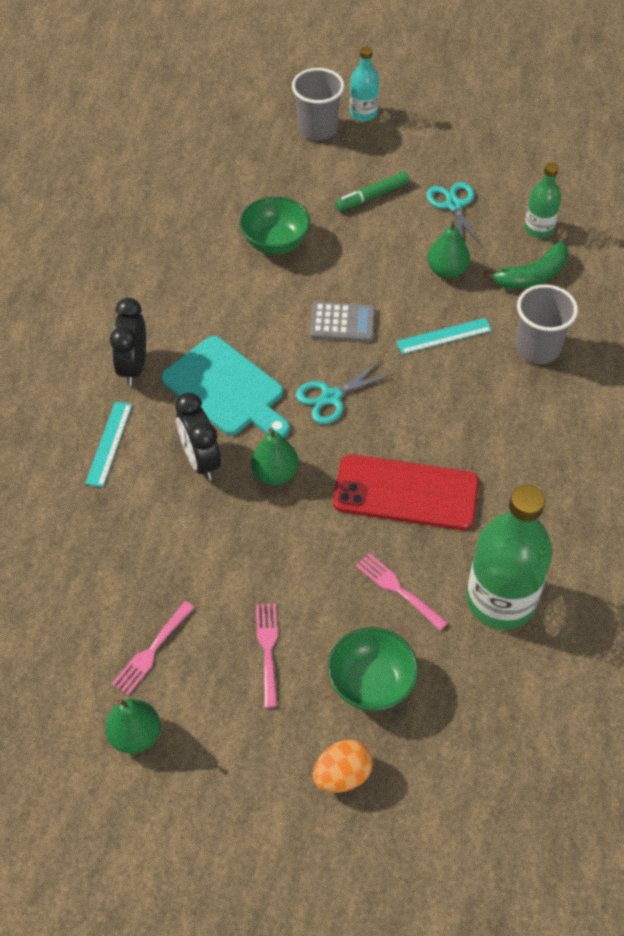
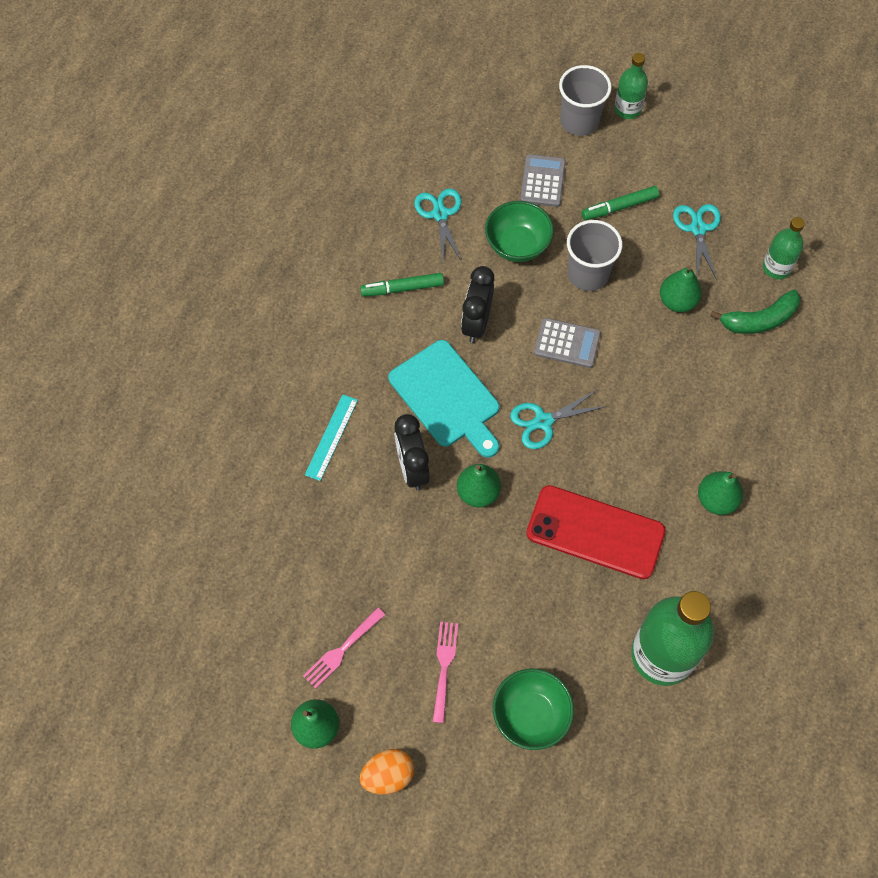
camera: 10 degrees right, 10 degrees up
black clock [110,298,146,386] -> black clock moved to [461,266,494,343]
orange egg [313,740,373,793] -> orange egg moved to [360,749,414,794]
turquoise bottle [350,46,379,121] -> green bottle [614,53,648,119]
pink fork [356,553,448,630] -> none
turquoise ruler [396,318,492,354] -> none
grey cup [516,284,578,364] -> grey cup moved to [567,220,622,291]
none -> green marker [360,273,444,296]
none -> turquoise scissors [414,189,462,264]
none -> grey calculator [520,154,566,207]
none -> green pear [698,471,743,515]

